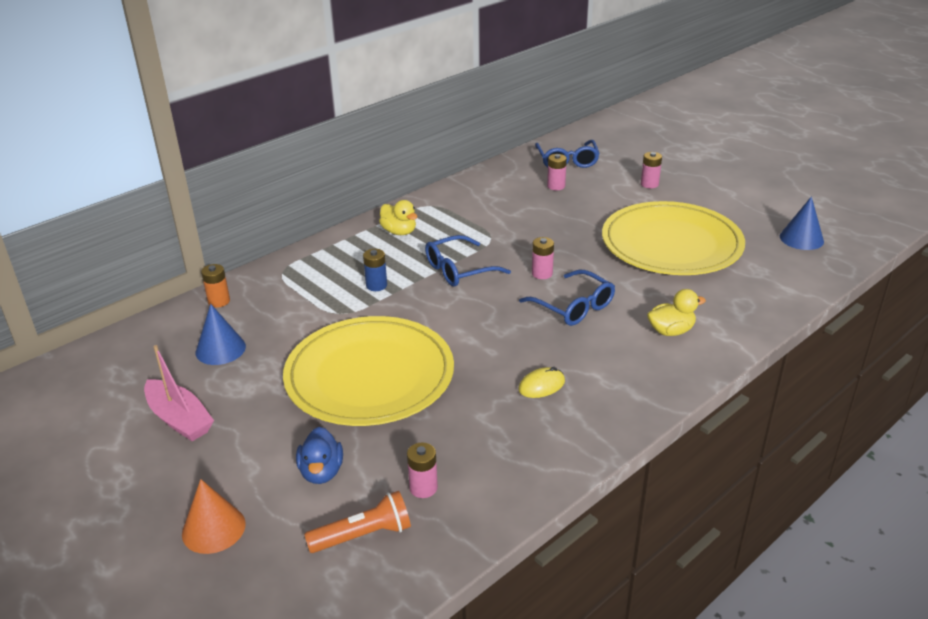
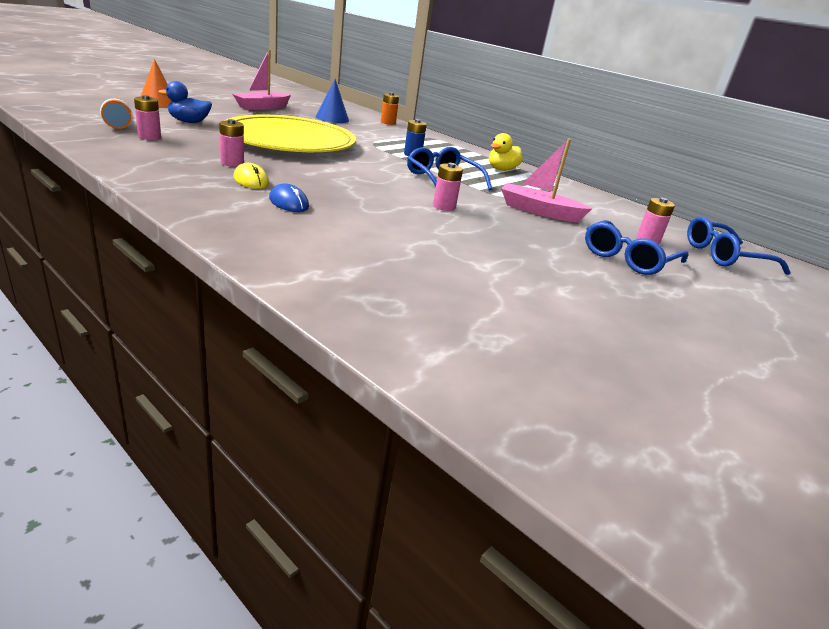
camera: 80 degrees right, 5 degrees down
blue glasses [519,270,615,326] -> blue glasses moved to [585,220,688,275]
yellow plate [602,201,745,275] -> none
pink battery [641,152,662,188] -> pink battery moved to [219,119,244,167]
yellow duck [647,289,706,336] -> none
blue cone [780,196,824,250] -> none
none -> blue mouse [269,183,309,212]
none -> pink boat [501,139,592,222]

